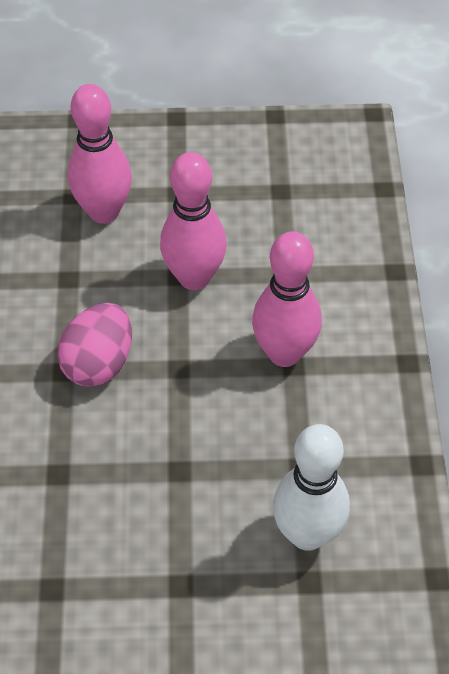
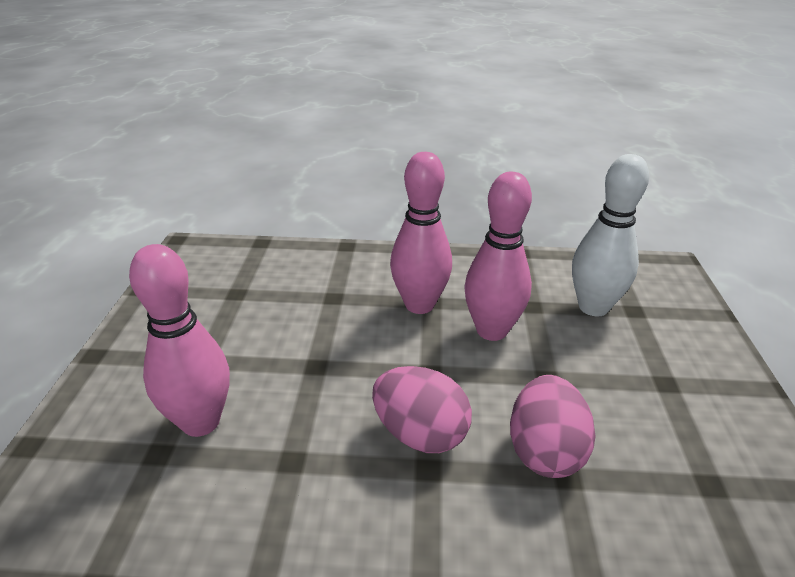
camera: 85 degrees left, 20 degrees down
pink bowling pin [160,152,227,290] -> pink bowling pin moved to [465,172,532,341]
none -> pink egg [510,375,596,478]

